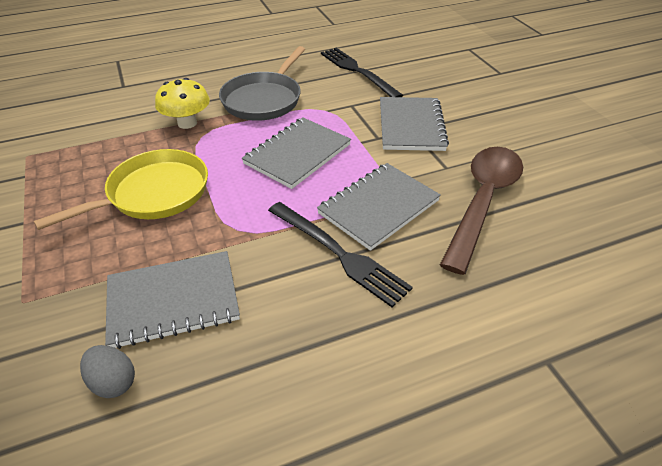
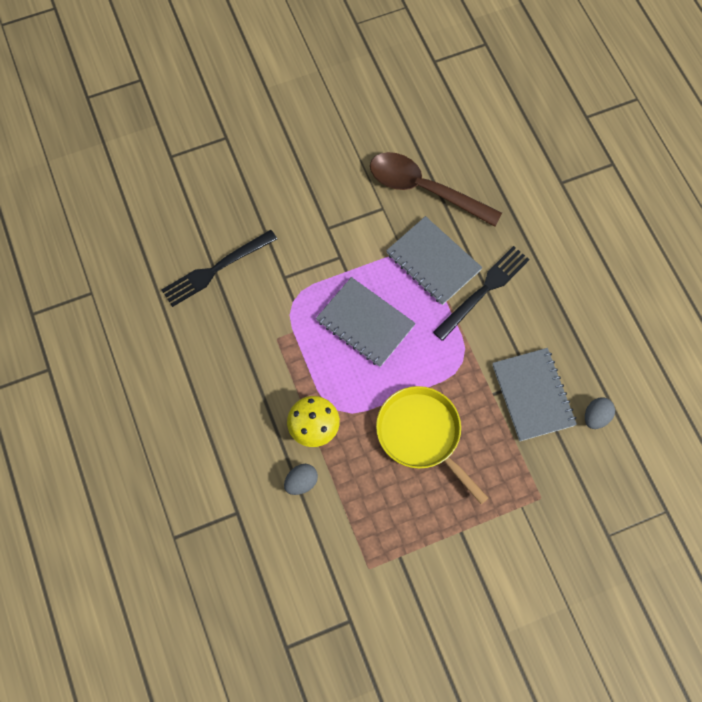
camera: 90 degrees left, 25 degrees up
grey pan [219,46,305,121] -> none
grey notebook [380,97,449,151] -> none
none -> grey egg [284,464,318,495]

